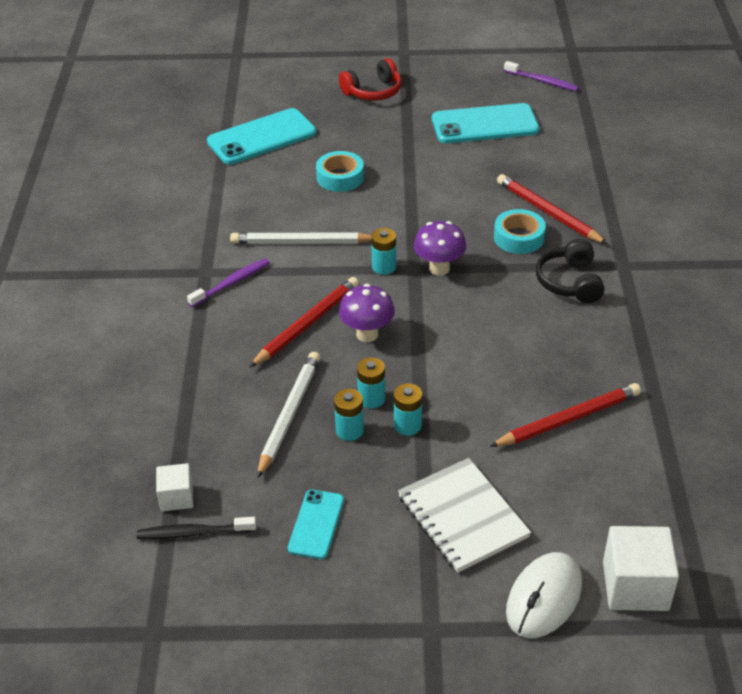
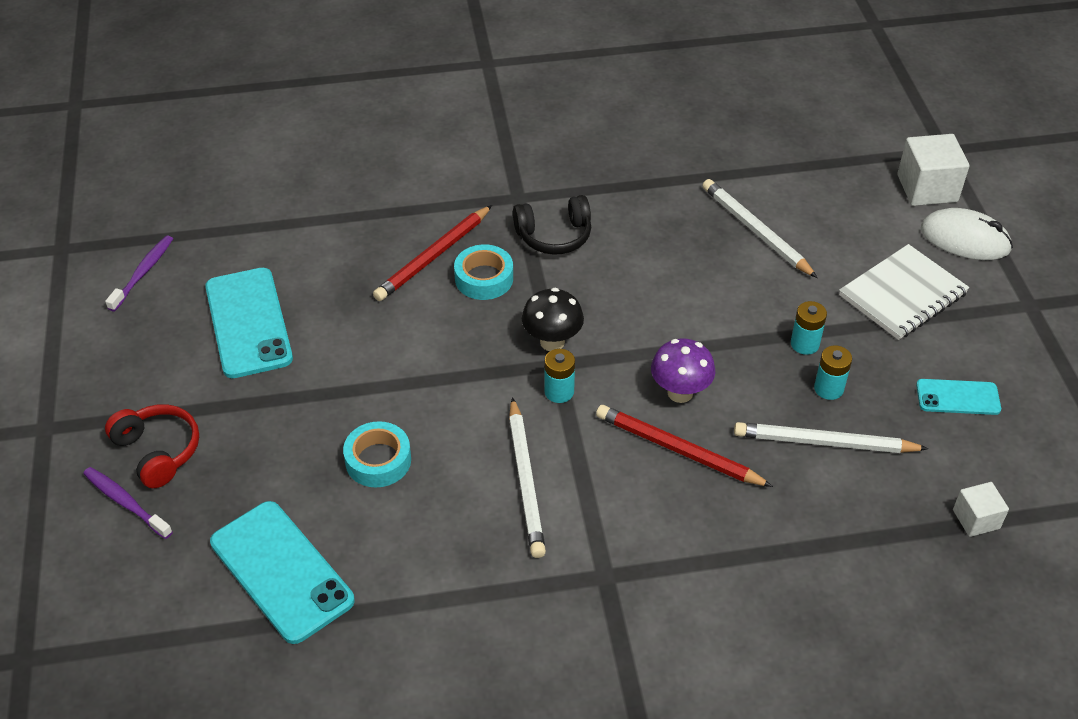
camera: 100 degrees left, 5 degrees up
black toothbrush [137,517,256,539] -> none
purple toothbrush [187,258,270,307] -> purple toothbrush moved to [83,467,173,539]
turquoise battery [357,357,385,409] -> none
purple mushroom [414,221,466,276] -> black mushroom [522,288,584,351]
red pencil [489,383,641,447] -> white pencil [702,179,818,278]

